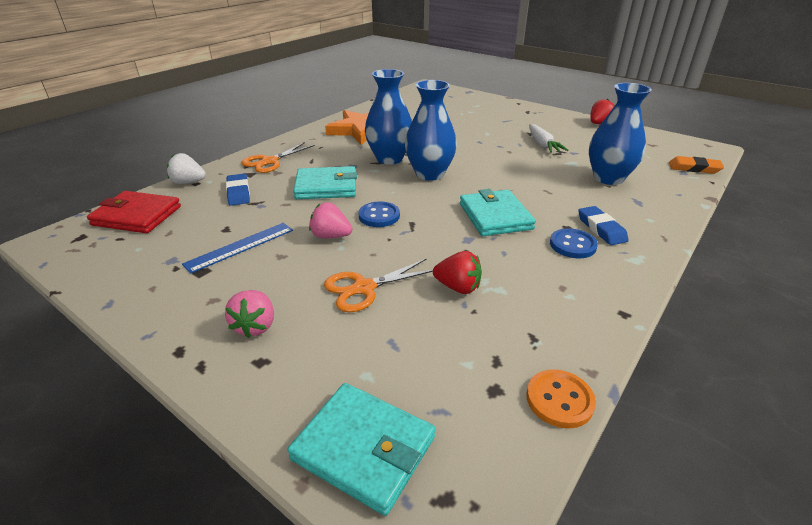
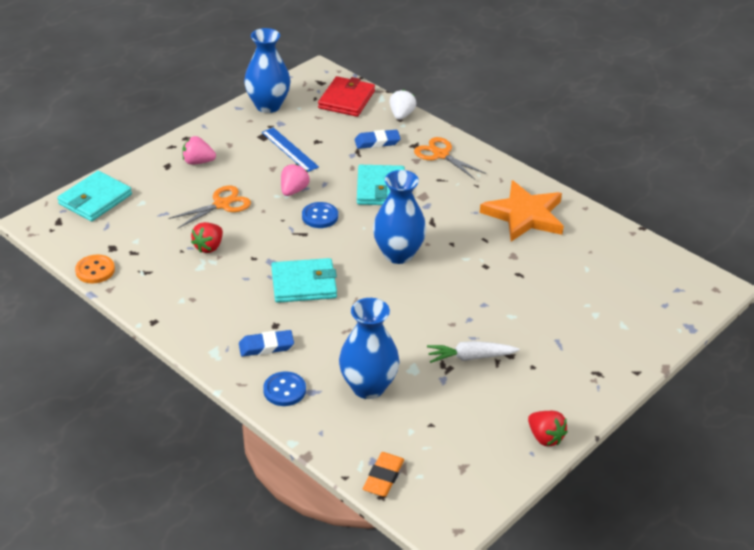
camera: 95 degrees right, 5 degrees up
orange scissors [324,258,433,312] -> orange scissors turned 75 degrees clockwise [168,186,251,229]
blue vase [365,69,412,165] -> blue vase moved to [244,28,291,113]
blue button [550,228,598,258] -> blue button moved to [263,371,306,406]

